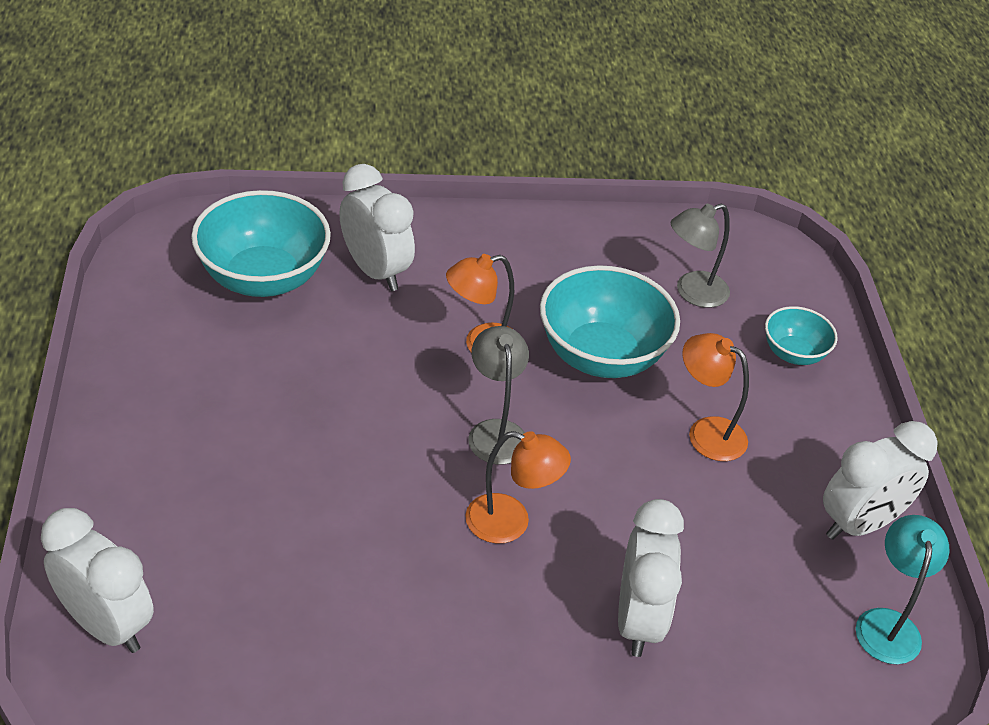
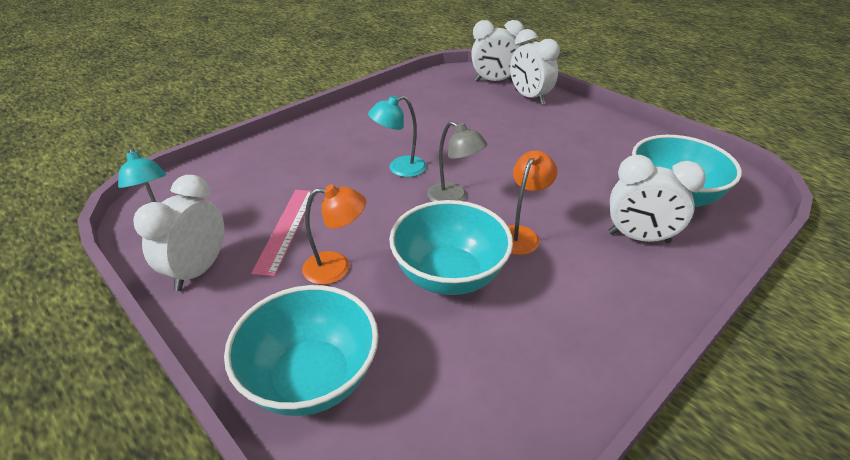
camera: 145 degrees right, 5 degrees down
orange lamp [465,431,571,543] -> turquoise lamp [368,96,426,177]
white clock [618,499,684,657] -> white clock moved to [510,29,560,105]
grey lamp [670,203,730,308] -> none
turquoise bowl [765,306,838,365] -> turquoise bowl [224,285,379,416], size x1.88
none -> pink ruler [251,190,311,276]

